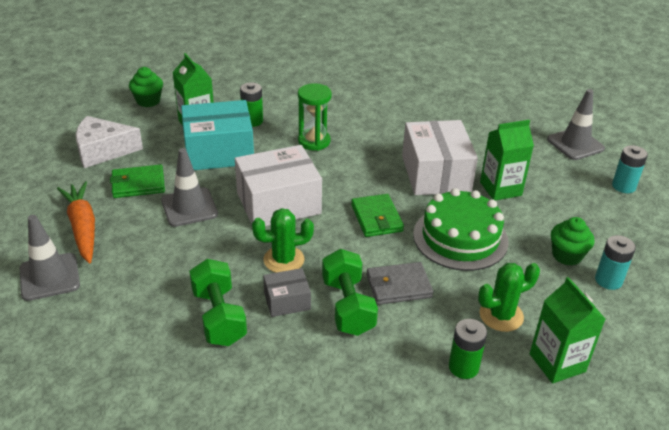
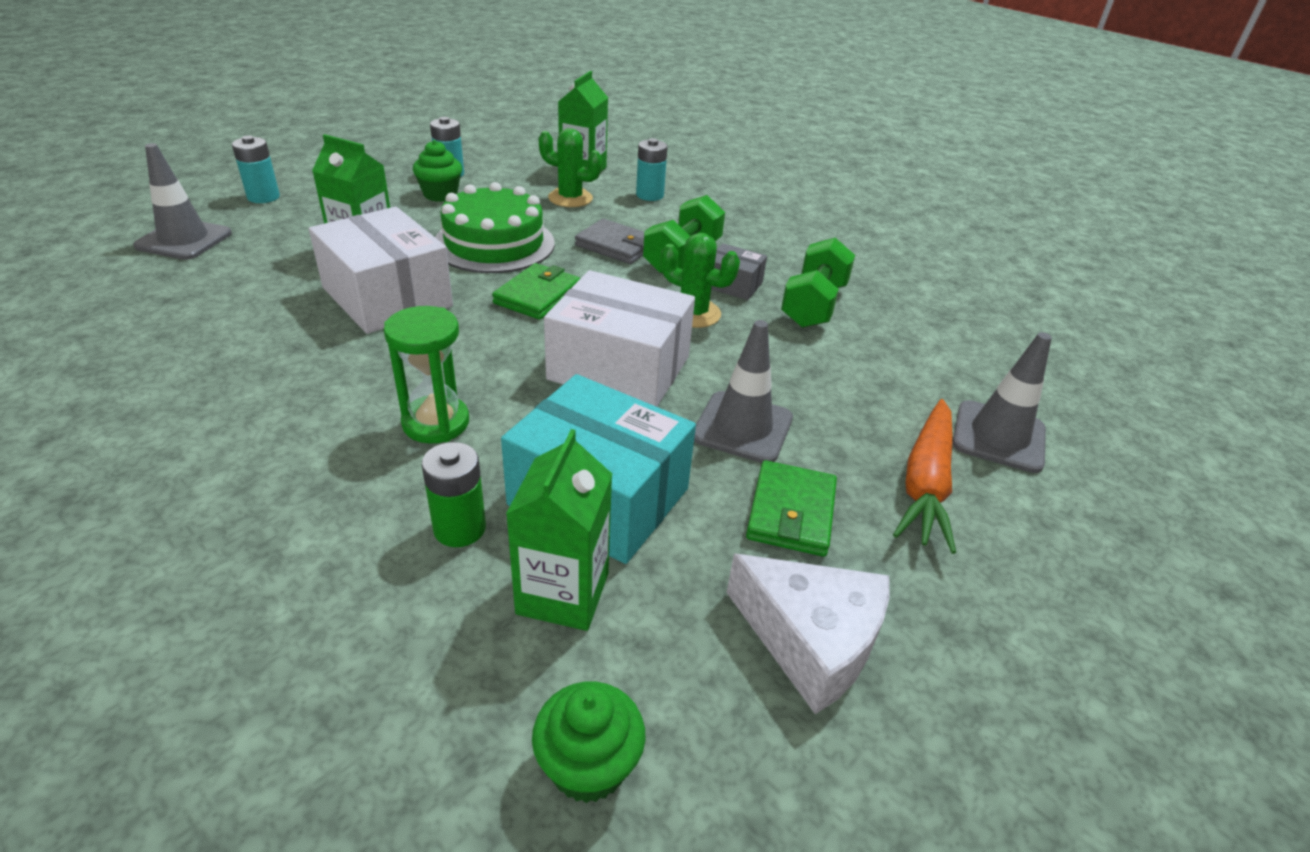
camera: 140 degrees left, 0 degrees up
green wallet [110,164,165,198] -> green wallet turned 75 degrees clockwise [746,460,837,557]
white box [402,120,478,195] -> white box turned 75 degrees counterclockwise [309,207,453,334]
green battery [449,319,487,379] -> turquoise battery [636,138,668,201]

